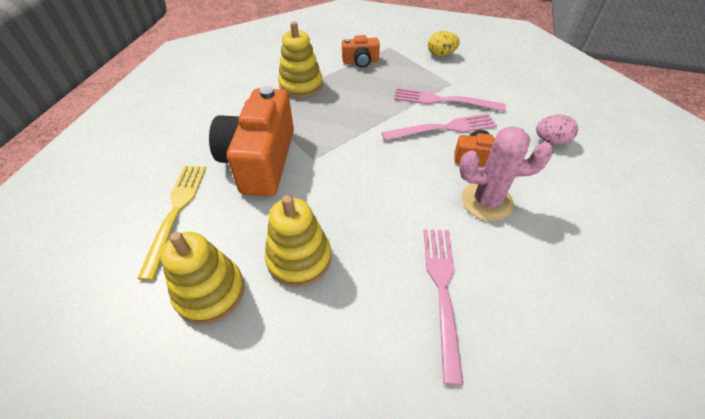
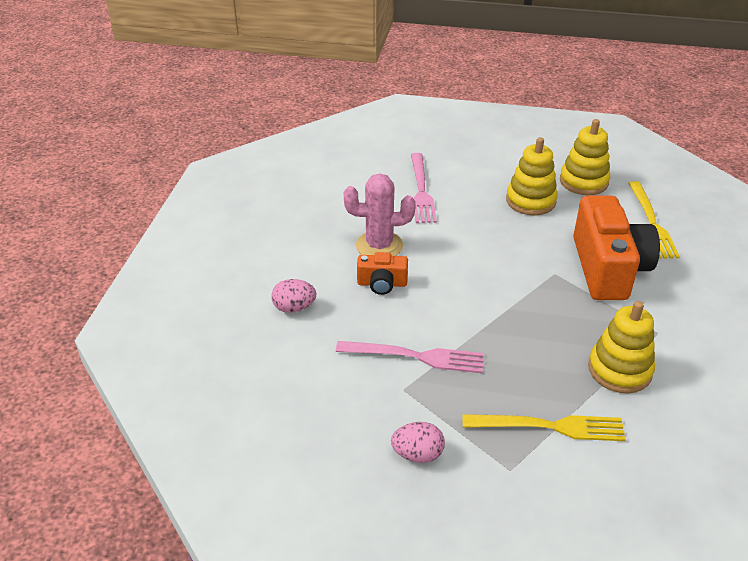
camera: 175 degrees right, 10 degrees down
orange camera [342,35,380,68] -> yellow fork [462,414,626,441]
pink fork [381,114,497,141] -> none
yellow egg [428,31,460,56] -> pink egg [391,422,445,463]

